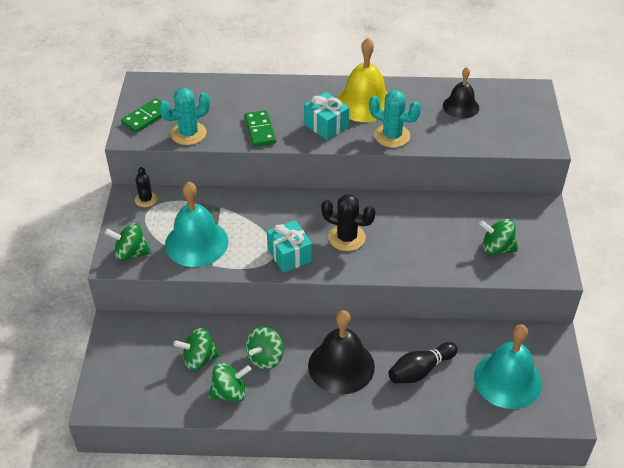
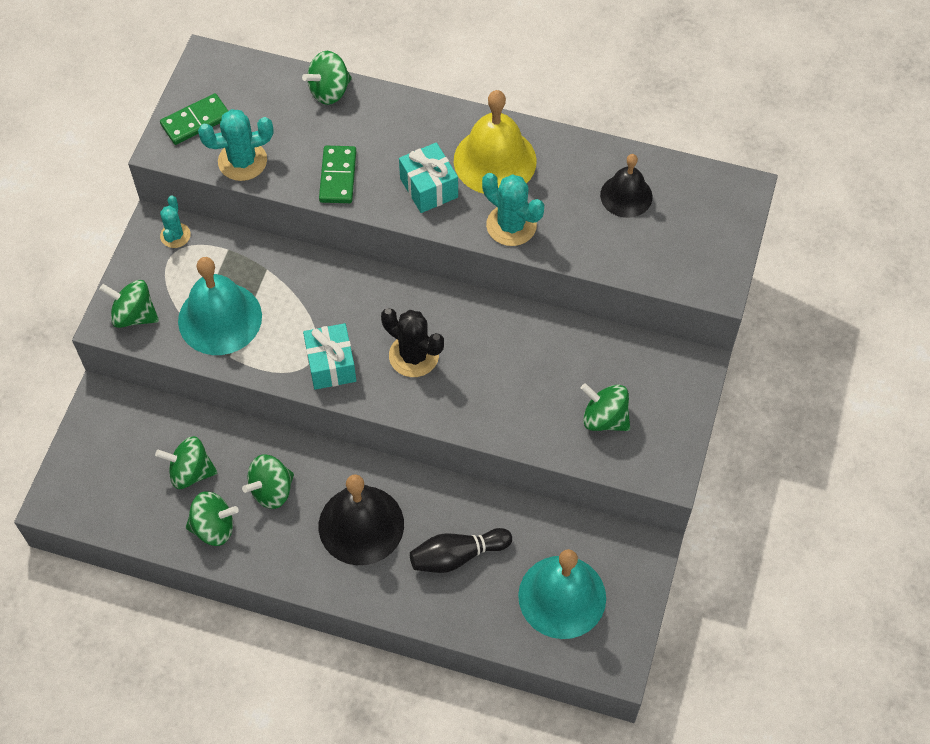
camera: 15 degrees right, 15 degrees up
black cactus [135,167,157,207] -> turquoise cactus [160,196,191,248]
none -> green spinning top [302,51,352,105]

